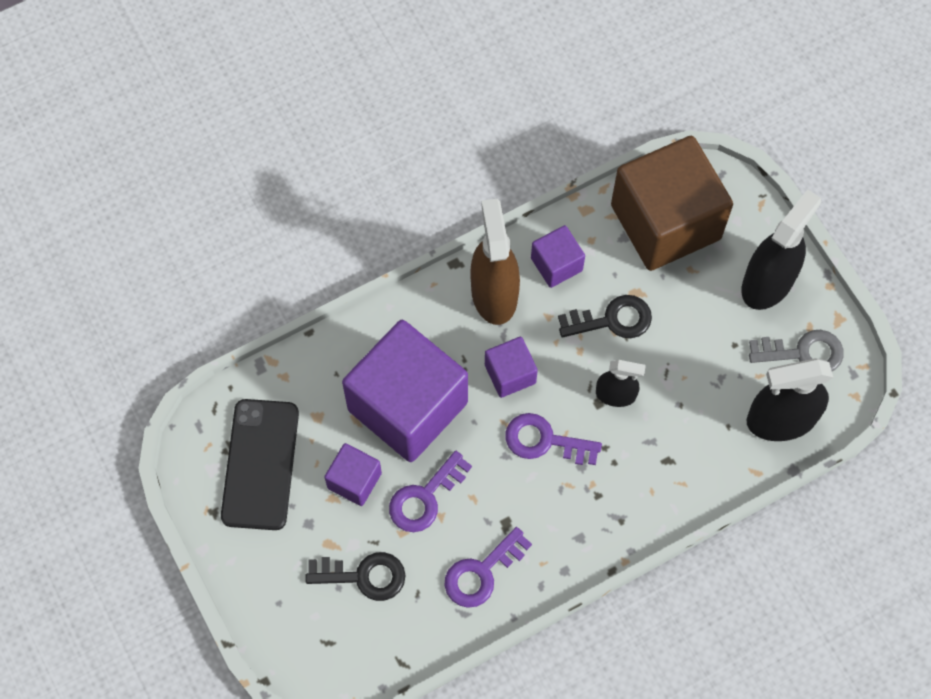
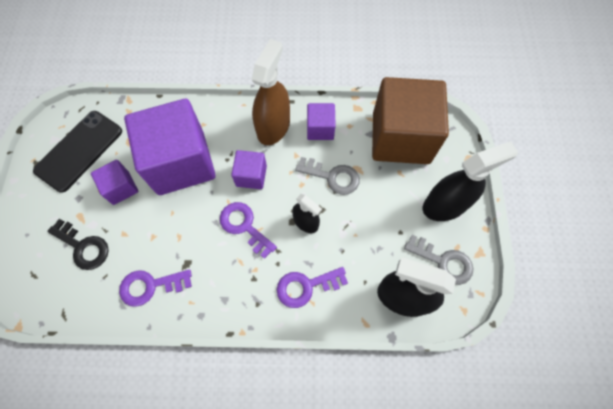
camera: 30 degrees right, 0 degrees up
purple key [389,450,472,532] -> purple key moved to [277,267,348,308]
black key [558,295,652,338] -> grey key [295,157,360,195]

